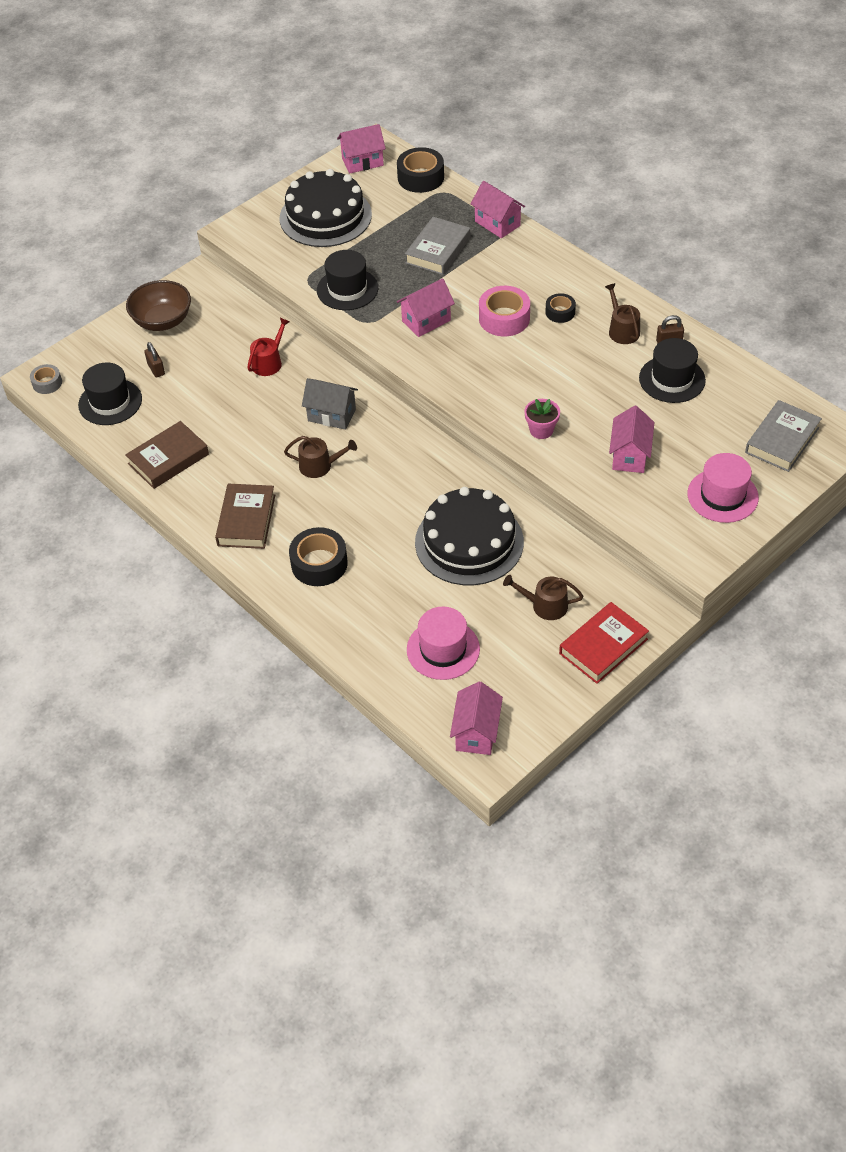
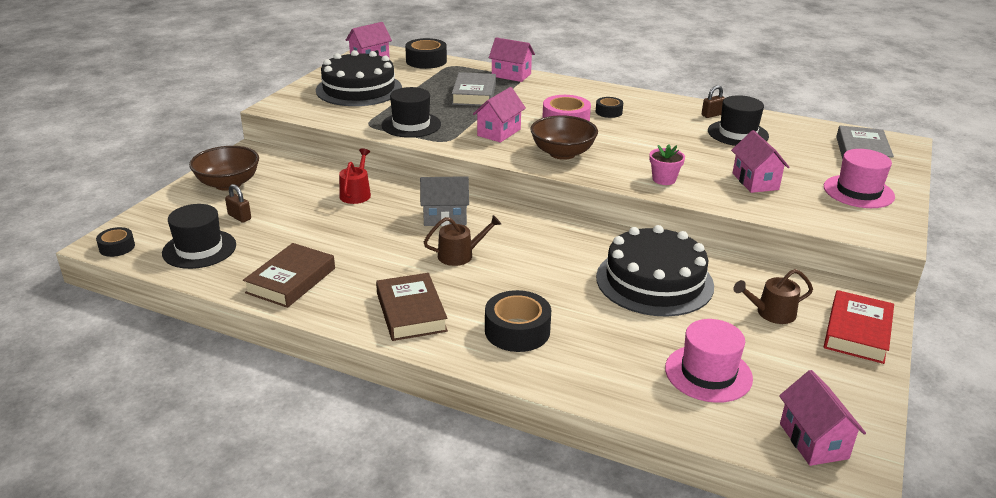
camera: 25 degrees left, 20 degrees down
grey tape [30,364,62,394] -> black tape [96,227,135,257]
brown watering can [605,283,640,344] -> none
none -> brown bowl [530,115,598,160]

